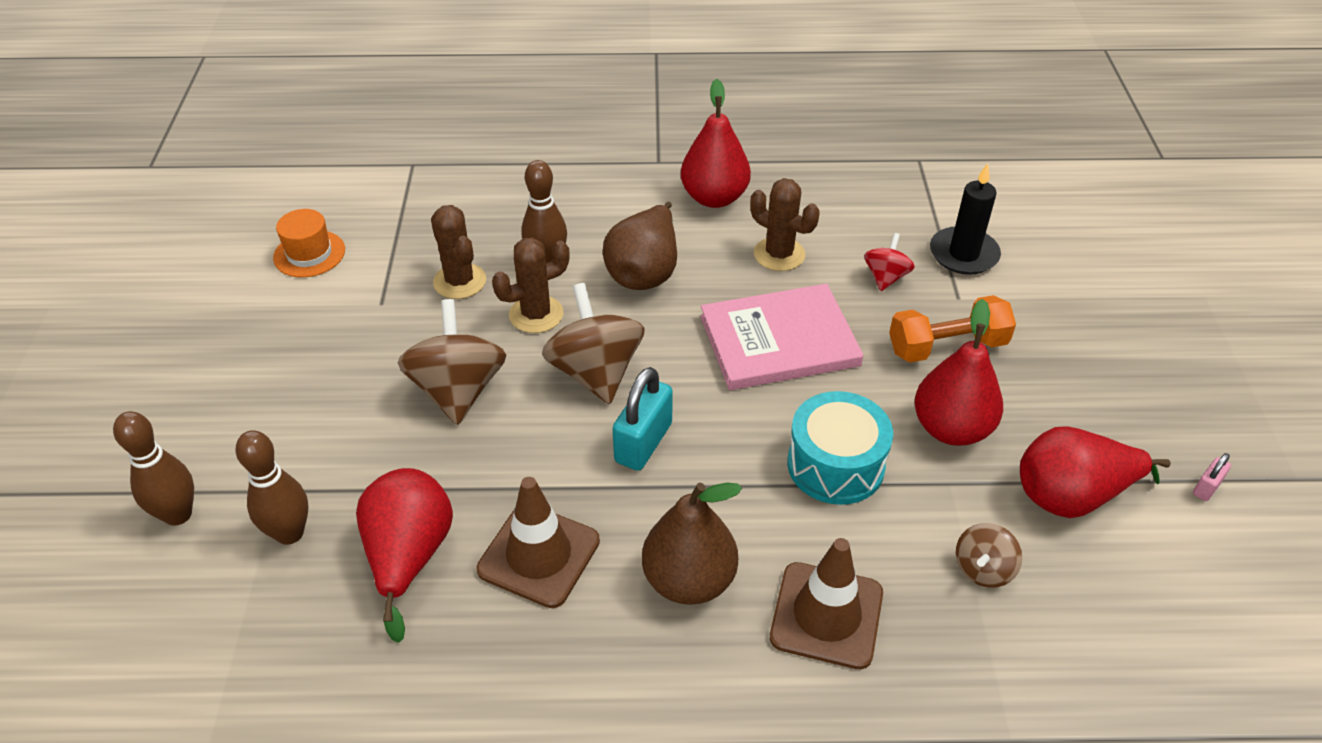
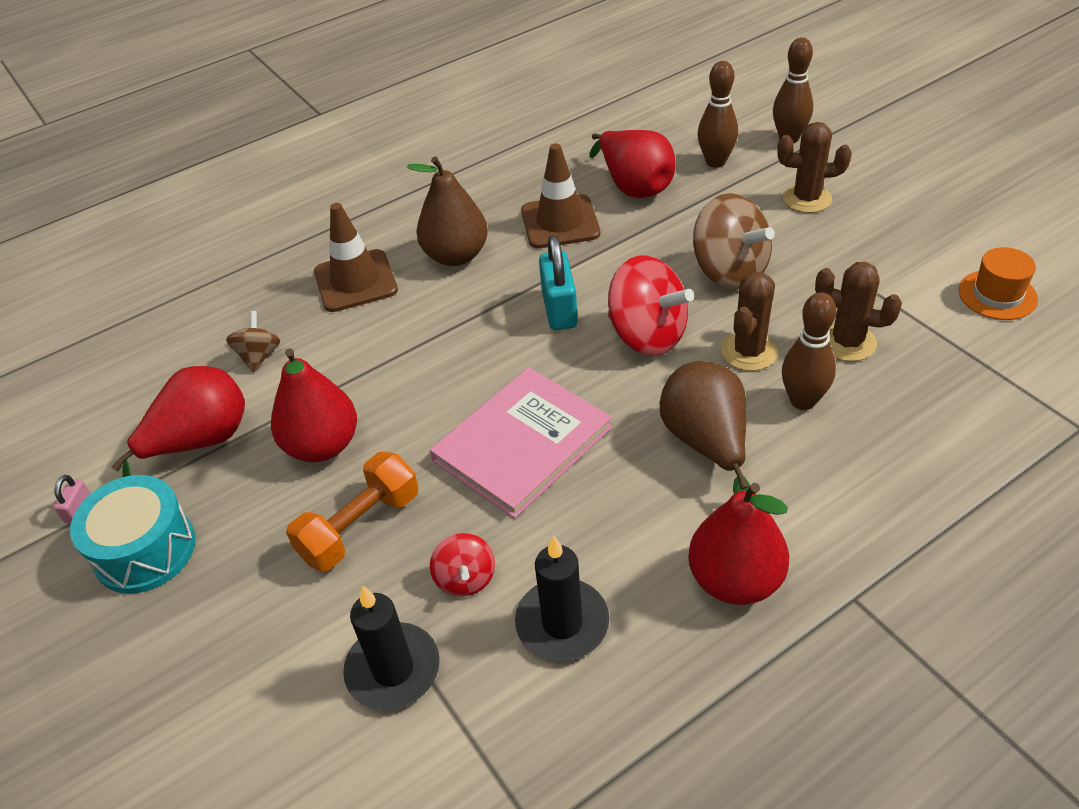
camera: 150 degrees right, 0 degrees up
brown spinning top [542,283,645,404] -> red spinning top [608,256,694,356]
brown cactus [750,178,820,271] -> brown cactus moved to [777,122,852,213]
turquoise drum [787,391,893,505] -> turquoise drum moved to [70,475,195,594]
none -> black candle [515,536,609,661]

